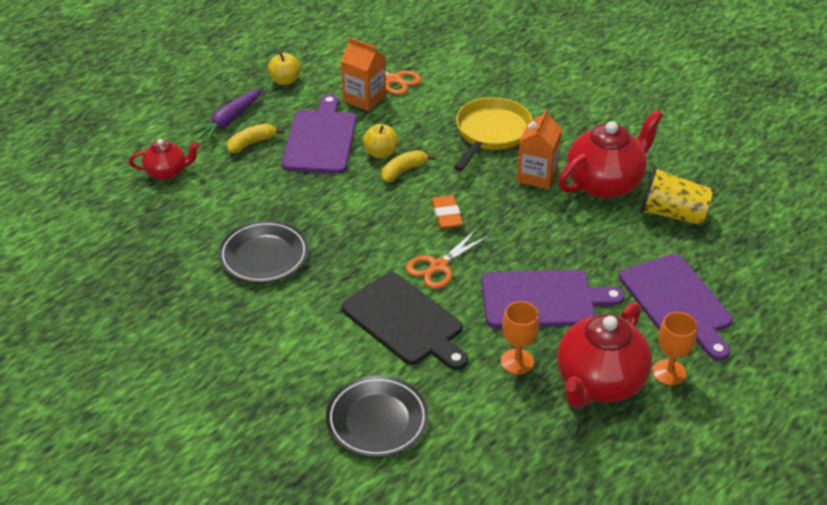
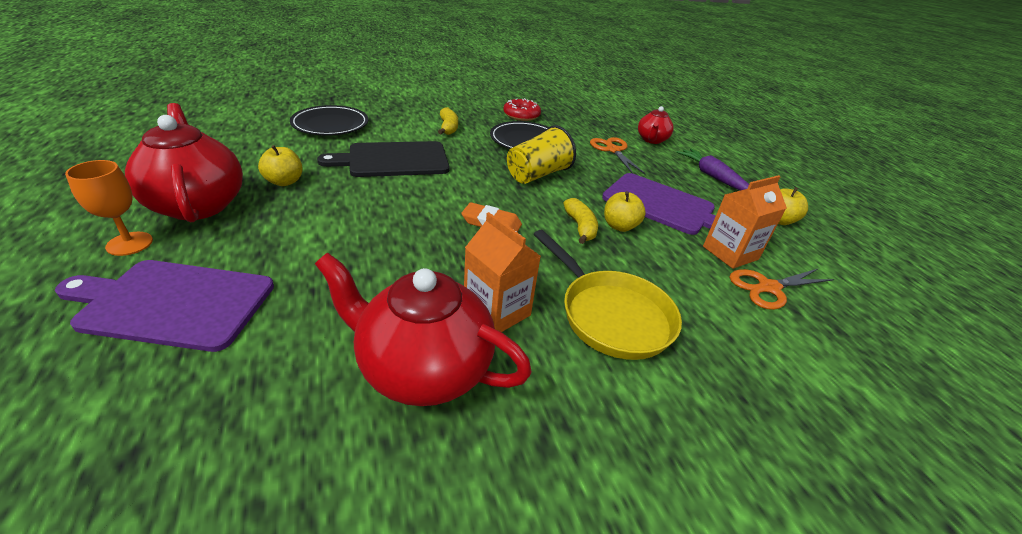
camera: 115 degrees right, 5 degrees down
yellow banana [227,124,283,153] -> yellow banana moved to [438,107,458,135]
orange scissors [406,229,489,289] -> orange scissors moved to [590,137,646,174]
purple cutting board [481,270,625,328] -> none
orange goblet [501,301,539,375] -> yellow apple [258,145,303,186]
red teapot [558,110,663,199] -> red teapot turned 120 degrees clockwise [315,253,532,406]
yellow cup [640,167,713,225] -> yellow cup moved to [507,125,576,184]
none -> red donut [503,98,541,121]

